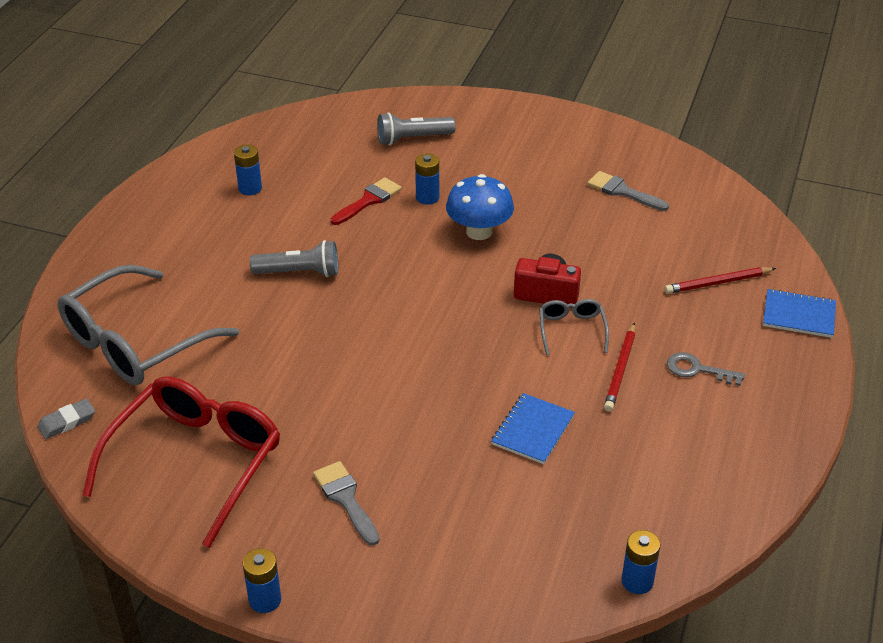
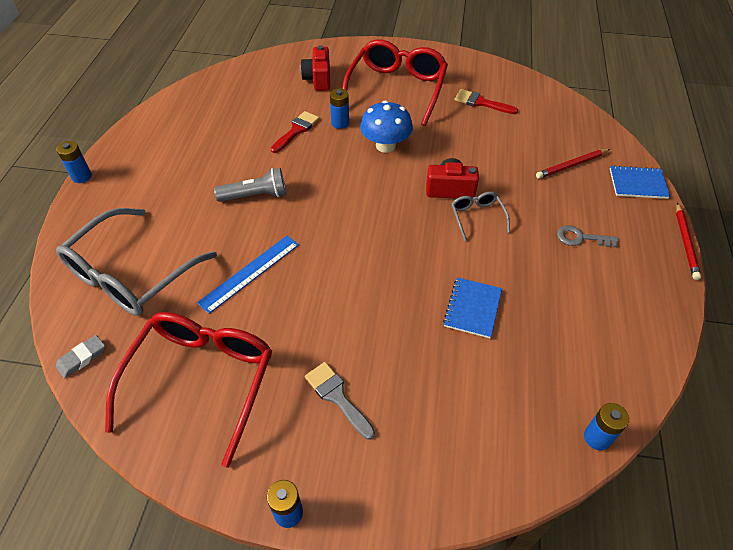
camera: 10 degrees left, 10 degrees up
blue battery [234,145,262,195] -> blue battery moved to [56,141,92,183]
grey flashlight [377,112,456,145] -> red camera [300,45,330,91]
grey brush [587,171,669,211] -> red brush [455,89,518,114]
red pencil [604,322,635,411] -> red pencil moved to [676,203,701,280]
none -> blue ruler [197,236,299,314]
none -> red glasses [342,39,448,126]

